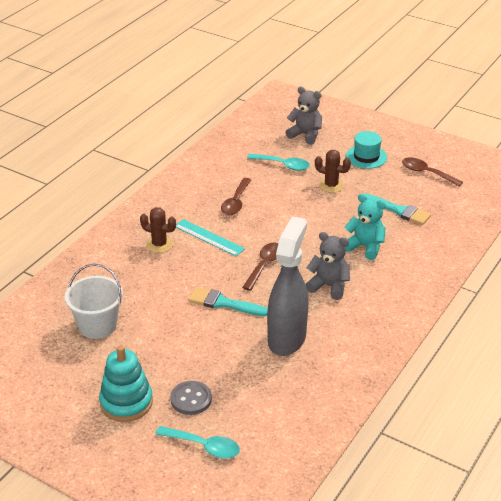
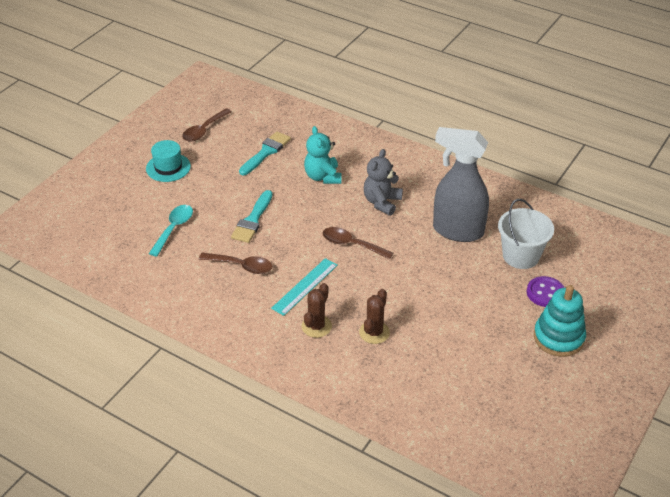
camera: 90 degrees left, 5 degrees up
white bucket [65,264,123,339] -> white bucket moved to [498,199,554,269]
turquoise spoon [155,426,240,459] -> none
grey button [170,381,212,415] -> purple button [527,276,565,307]
turquoise brush [188,287,268,316] -> turquoise brush moved to [231,190,273,243]
grey teddy bear [286,87,322,145] -> none
brown cactus [315,150,351,193] -> brown cactus moved to [359,289,390,344]
turquoise teddy bear [344,194,386,260] -> turquoise teddy bear turned 45 degrees counterclockwise [304,126,342,184]

